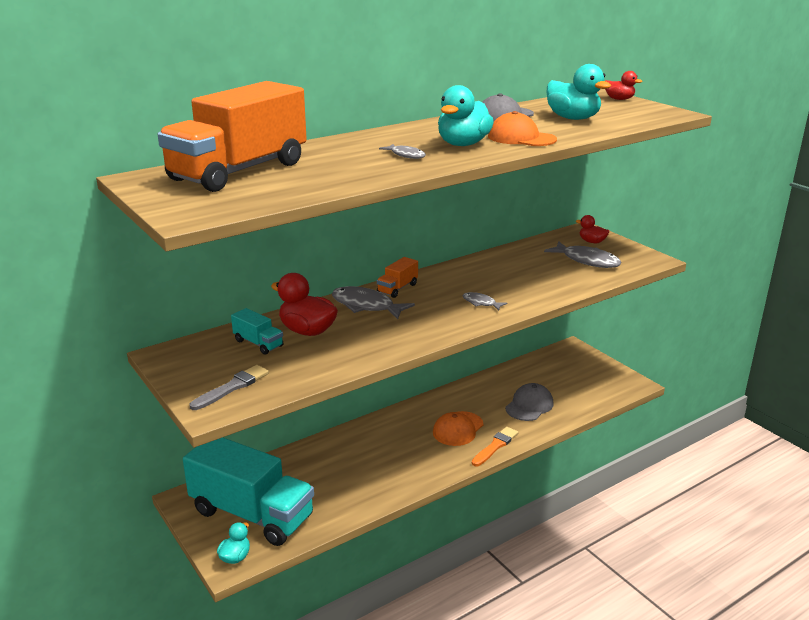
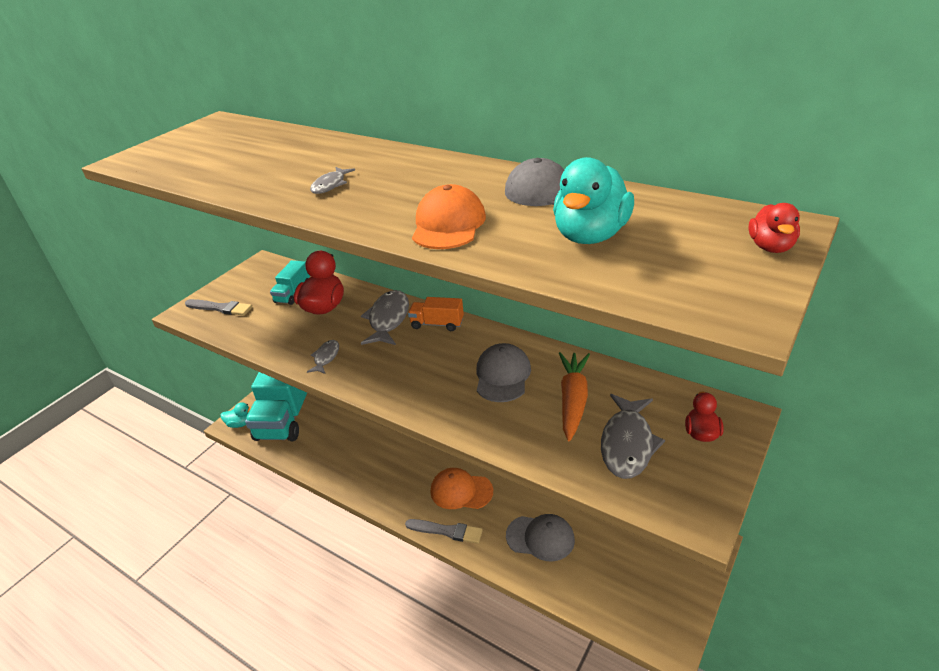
camera: 70 degrees right, 10 degrees up
orange truck [158,81,307,192] -> none
turquoise duck [438,85,494,146] -> none
grey fish [463,292,507,311] -> grey fish moved to [307,340,339,374]
orange brush [472,427,518,466] -> grey brush [405,519,483,544]
none -> grey cap [476,343,531,402]
none -> orange carrot [559,352,590,441]

